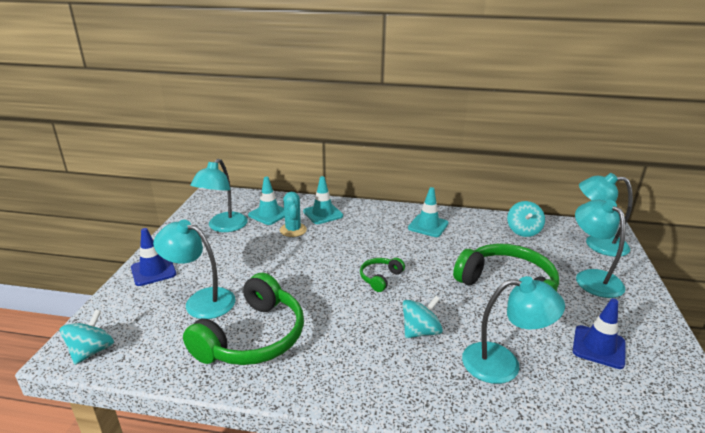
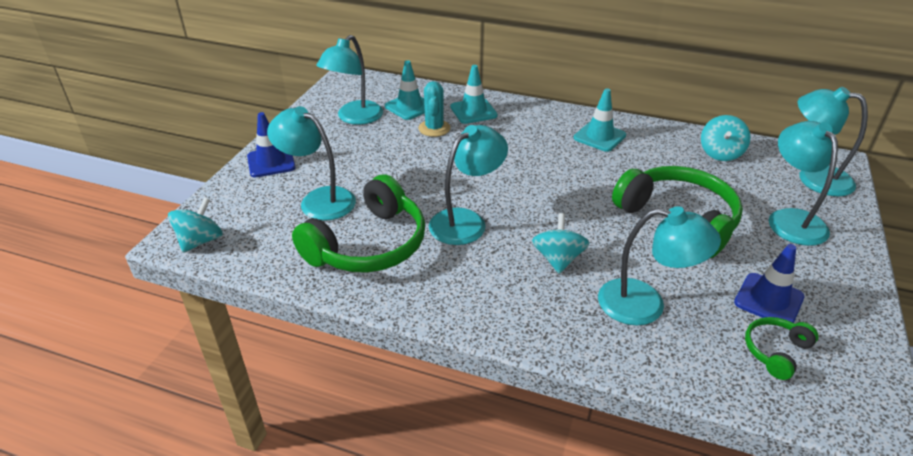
camera: 10 degrees right, 10 degrees up
green headphones [360,258,405,292] -> green headphones moved to [745,317,819,380]
turquoise spinning top [402,296,443,338] -> turquoise spinning top turned 60 degrees counterclockwise [532,213,589,274]
none -> turquoise lamp [429,125,508,245]

